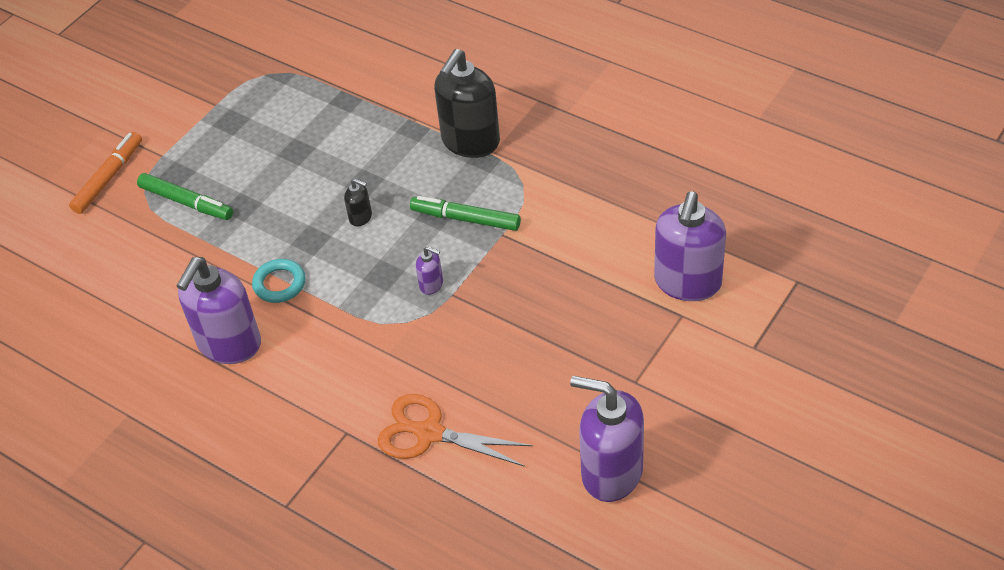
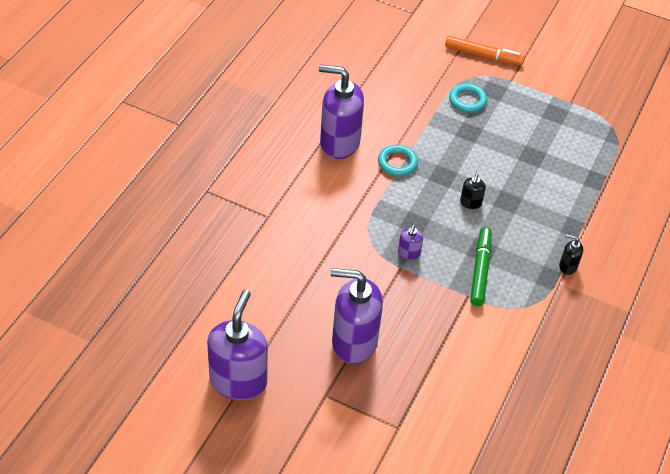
camera: 75 degrees right, 0 degrees up
green marker [137,173,233,220] -> turquoise ring [449,84,487,113]
orange scissors [378,394,533,467] -> none
black soap dispenser [434,49,500,158] -> black soap dispenser [559,234,583,275], size x0.43
purple soap dispenser [654,192,726,301] -> purple soap dispenser moved to [331,268,383,364]

